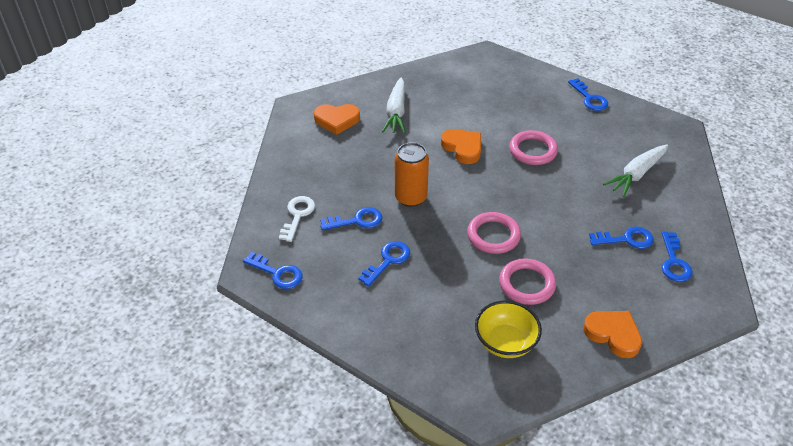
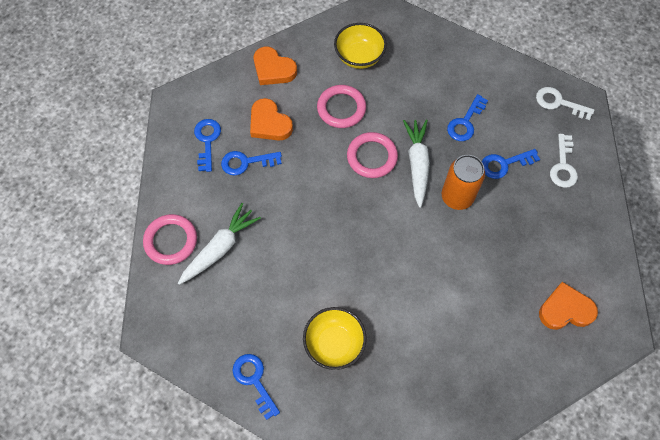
camera: 175 degrees right, 20 degrees up
blue key [243,252,303,289] -> white key [536,87,594,120]
white carrot [382,77,405,133] -> white carrot moved to [403,119,430,208]
orange heart [441,129,481,164] -> orange heart moved to [250,98,293,141]
pink ring [509,130,558,165] -> pink ring moved to [143,214,197,265]
none -> yellow bowl [303,307,367,370]

